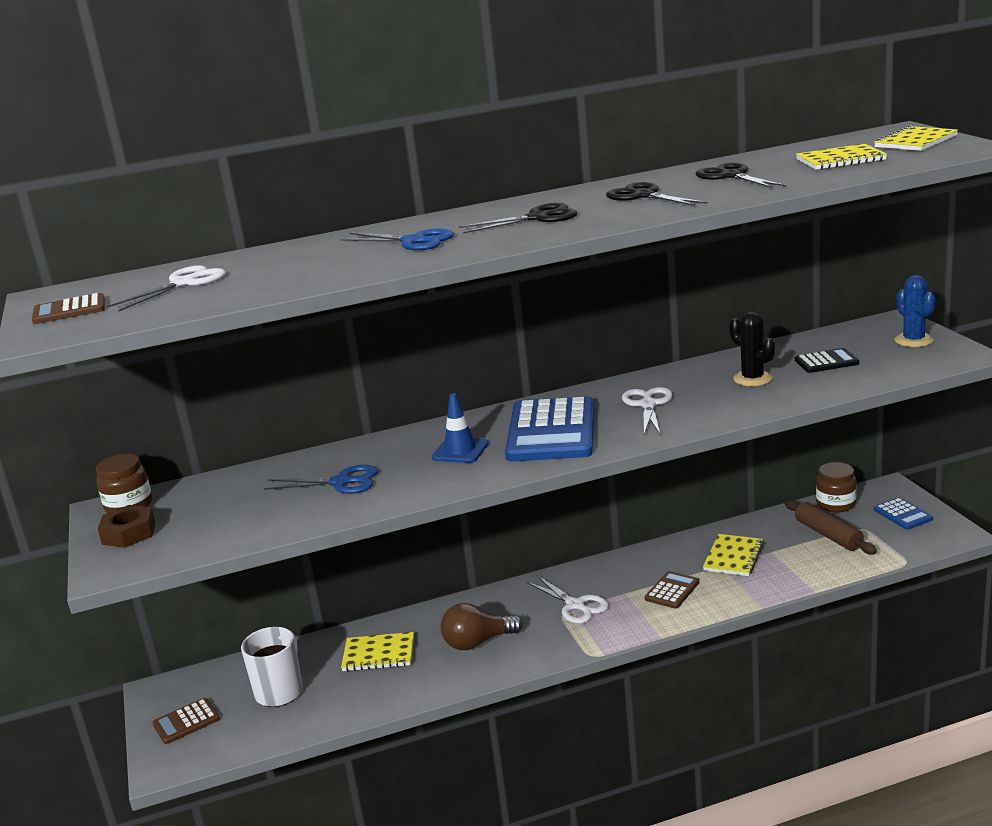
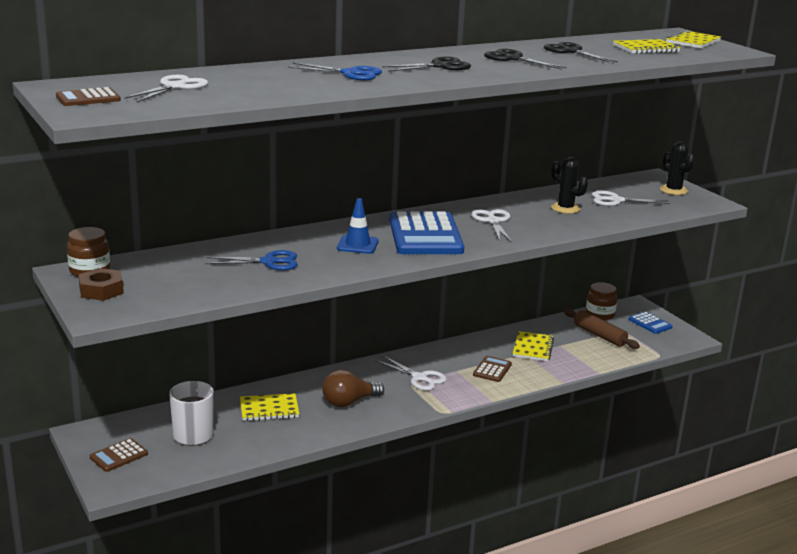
camera: 15 degrees left, 0 degrees up
black calculator [795,348,859,373] -> white scissors [592,191,670,206]
blue cactus [894,275,935,347] -> black cactus [660,142,695,195]

